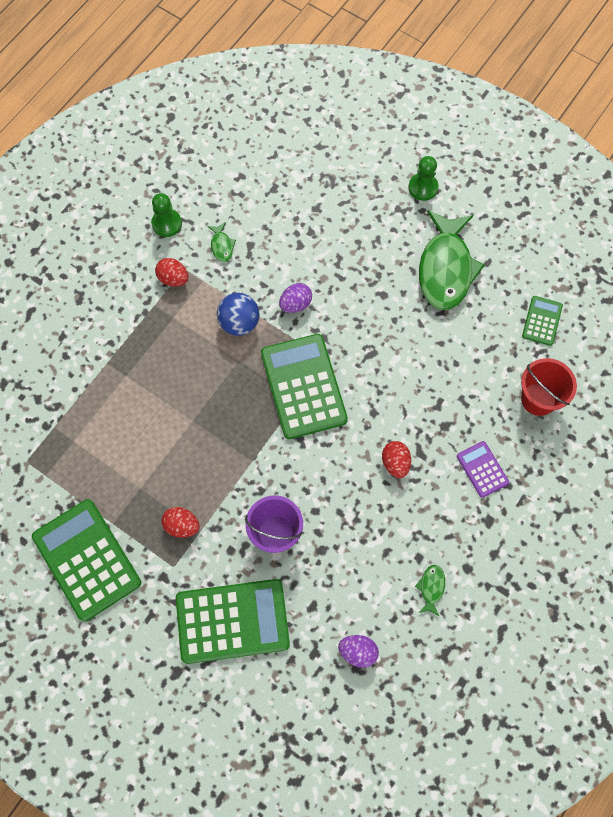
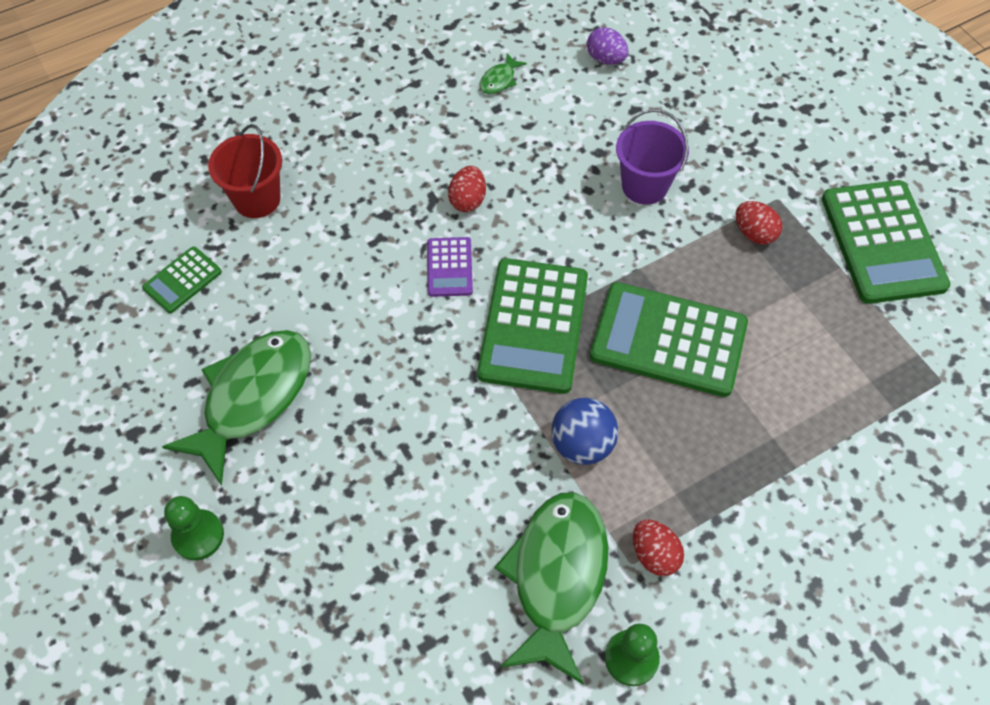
camera: 155 degrees left, 10 degrees down
green calculator [176,579,290,664] -> green calculator moved to [590,282,748,397]
green fish [207,222,236,262] -> green fish [494,492,608,684], size x2.47
purple egg [279,283,312,313] -> none
purple calculator [457,441,509,498] -> purple calculator moved to [427,237,473,297]

